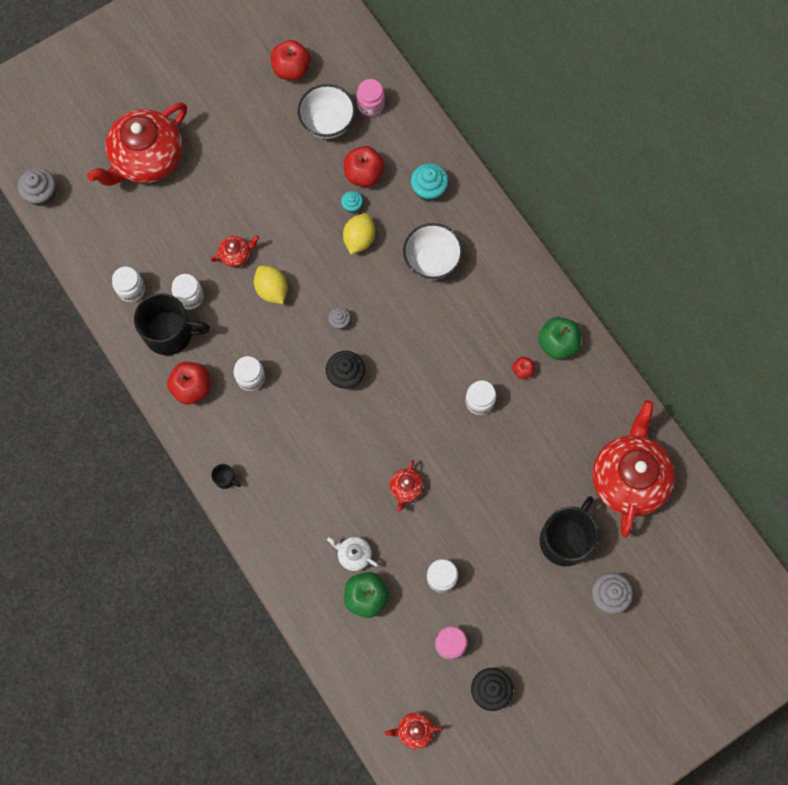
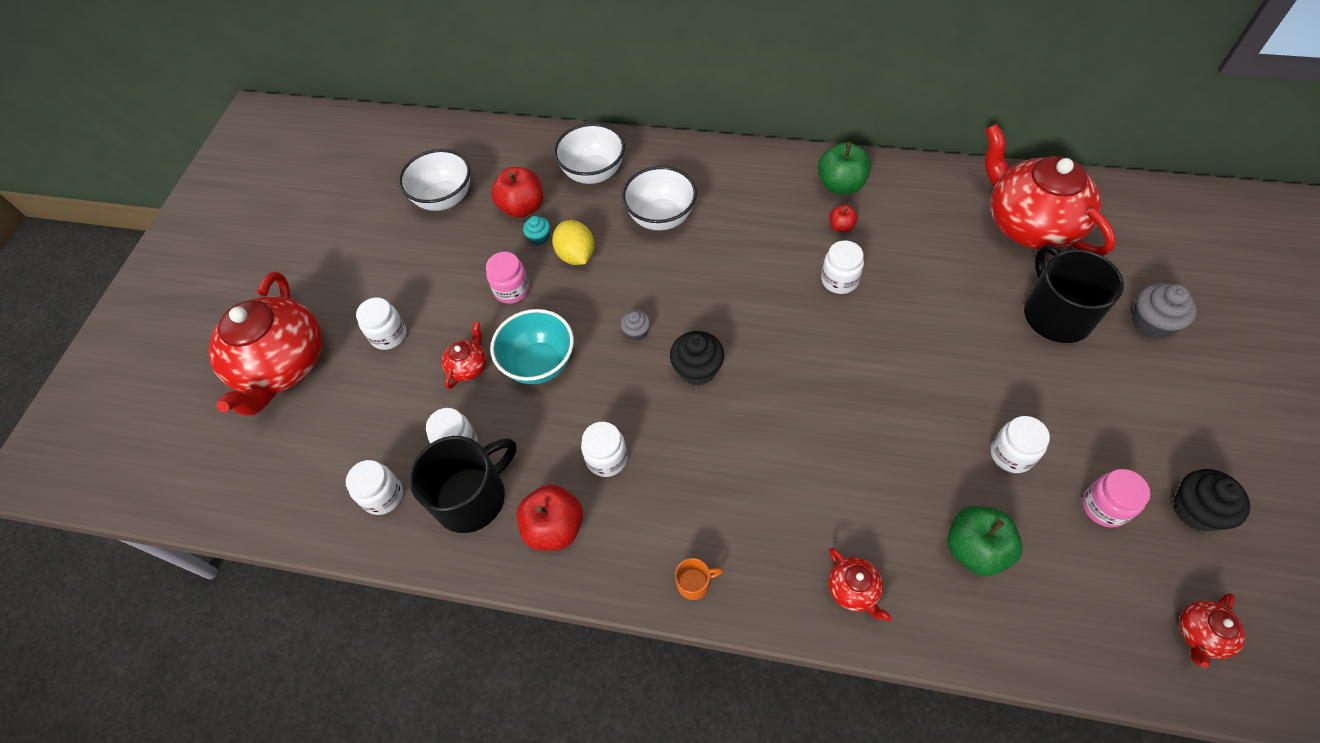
camera: 40 degrees left, 15 degrees down
grey cupcake [18,168,56,206] -> none
black mug [211,464,241,489] -> orange mug [675,558,722,600]
yellow lemon [254,266,288,304] -> turquoise bowl [490,309,574,384]
red apple [270,40,311,80] -> none
white teapot [327,537,379,571] -> none
pink jar [356,79,385,117] -> pink jar moved to [486,252,530,304]
red teapot [390,460,423,512] -> red teapot moved to [828,548,891,622]
turquoise cupcake [411,163,448,201] -> white bowl [554,123,625,184]
none -> white jar [356,298,406,350]

